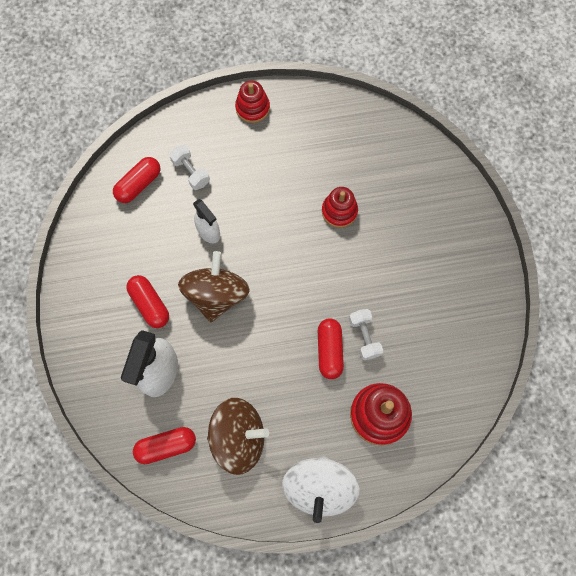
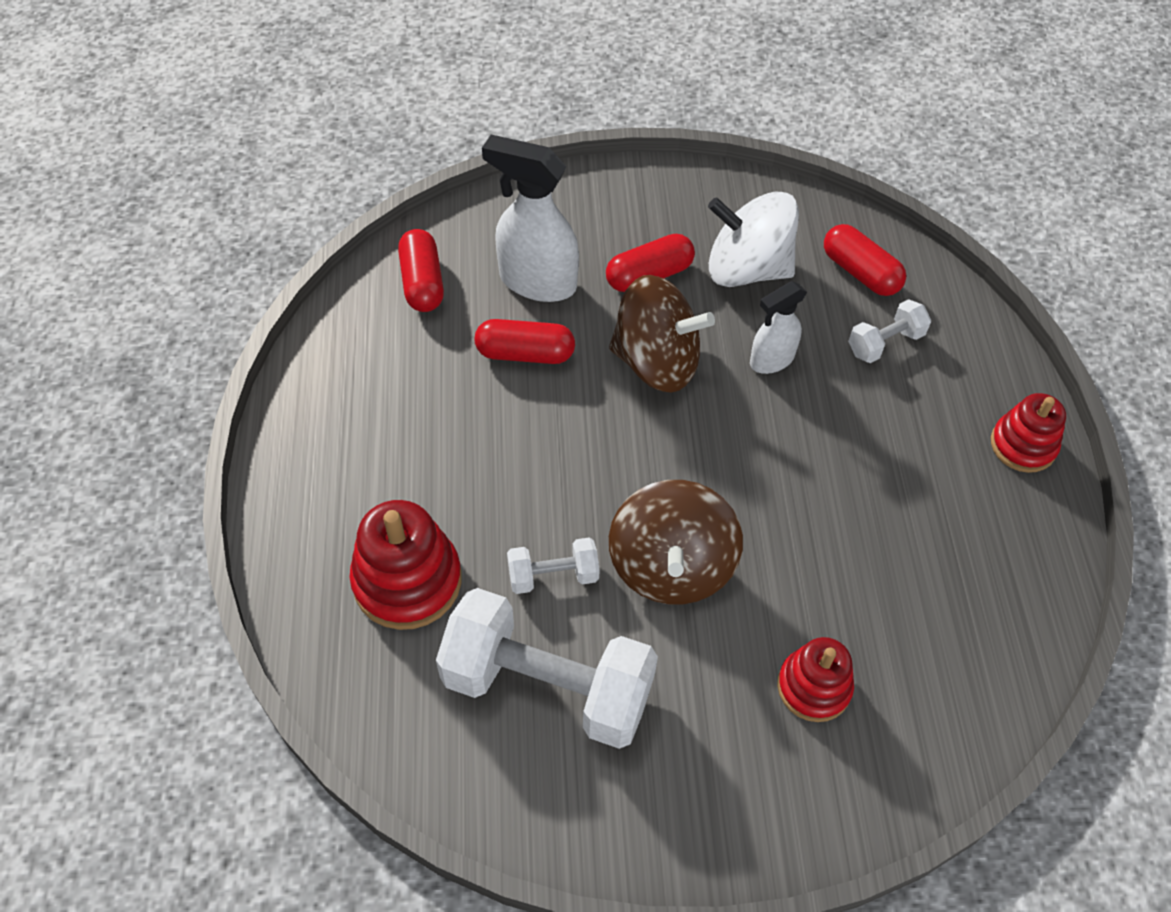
camera: 95 degrees right, 15 degrees down
brown spinning top [207,398,269,475] -> brown spinning top moved to [609,480,743,604]
white spinning top [282,456,359,523] -> white spinning top moved to [708,192,799,287]
red capsule [318,318,344,379] -> red capsule moved to [475,319,575,364]
red stacking toy [322,187,358,228] -> red stacking toy moved to [777,637,854,722]
none -> white dumbbell [436,588,658,749]

